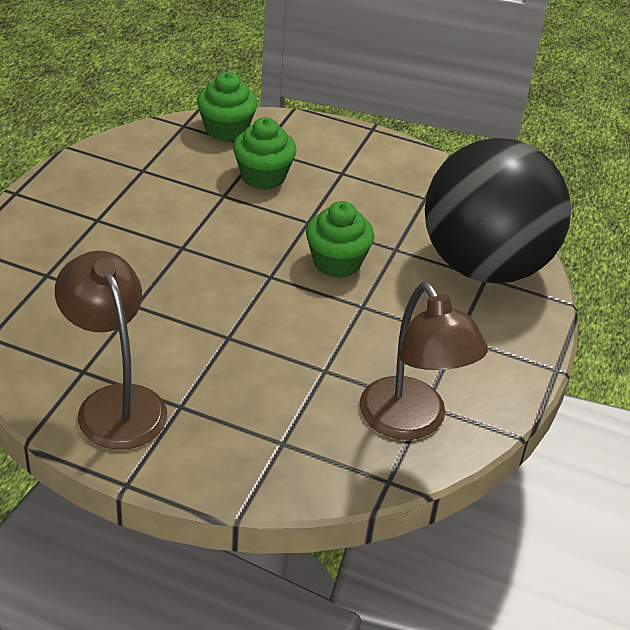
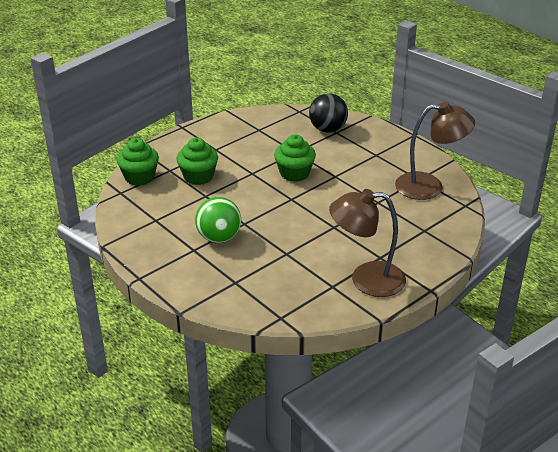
camera: 60 degrees left, 5 degrees down
black ball [425,138,571,284] -> black ball [309,93,348,133], size x0.48
none -> green ball [195,197,241,243]

